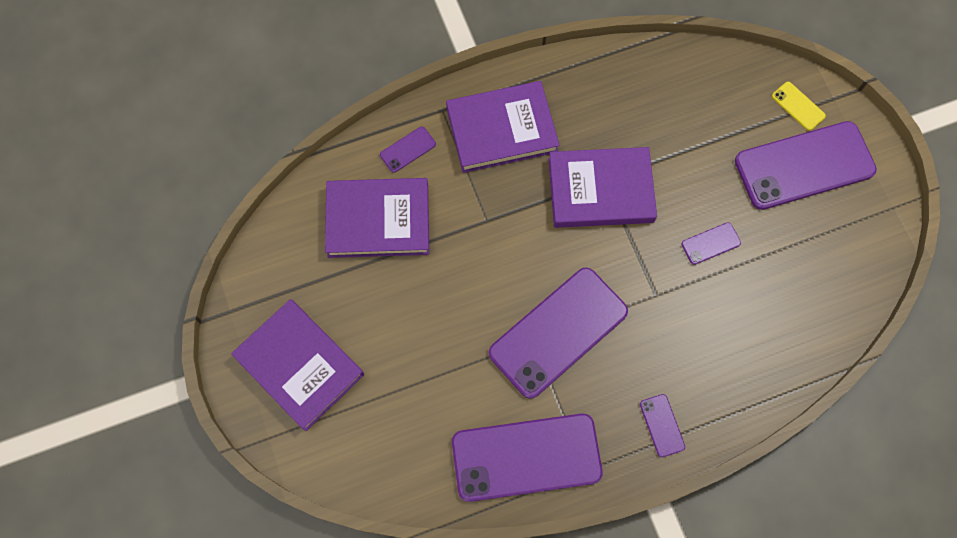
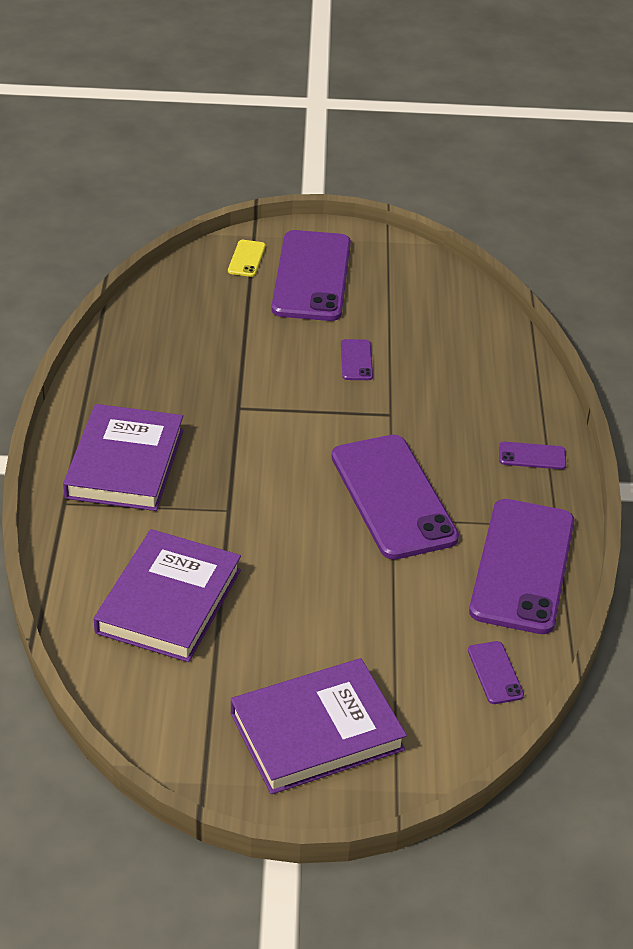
camera: 70 degrees left, 30 degrees down
purple phone [380,127,436,173] -> purple phone moved to [468,641,524,704]
purple book [549,147,657,228] -> none
yellow phone [772,82,826,131] -> yellow phone turned 60 degrees counterclockwise [228,240,266,277]

